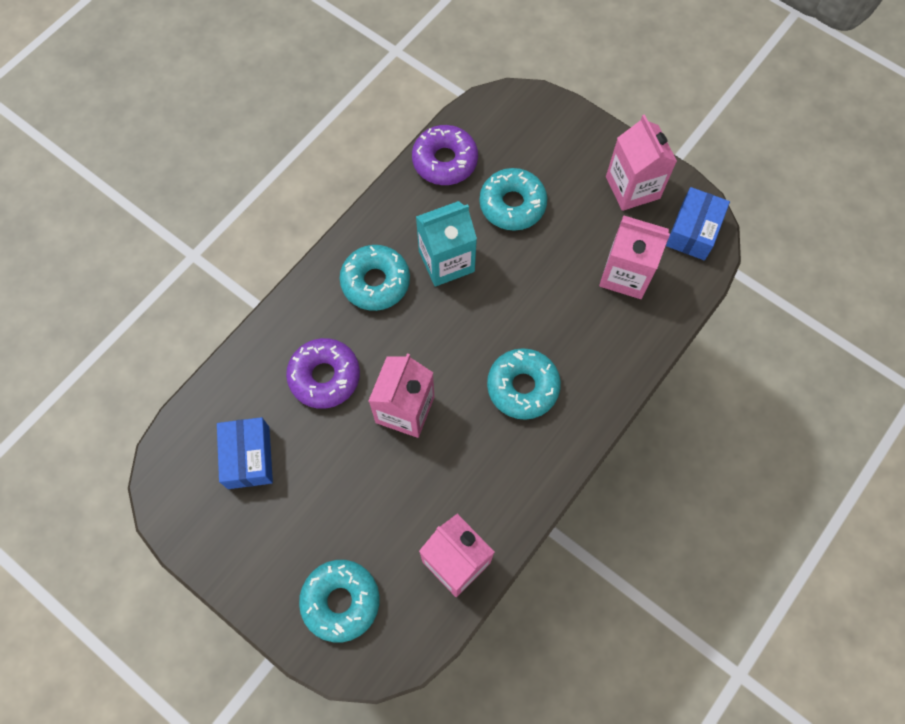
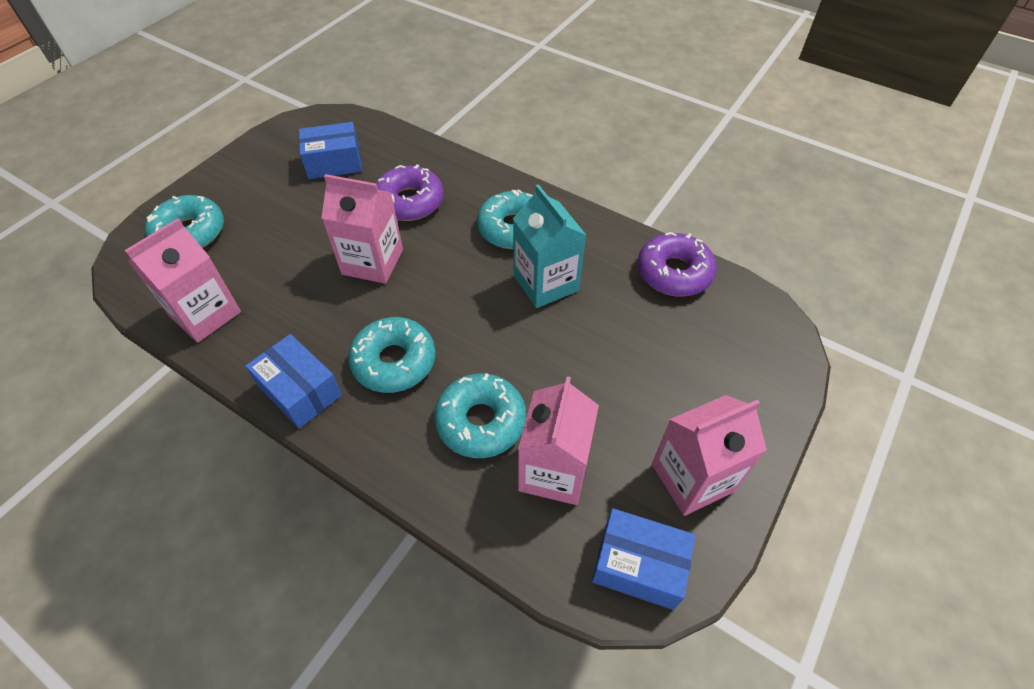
camera: 85 degrees right, 15 degrees down
turquoise donut [479,168,547,231] -> turquoise donut moved to [434,373,526,458]
none -> blue box [245,334,342,429]

